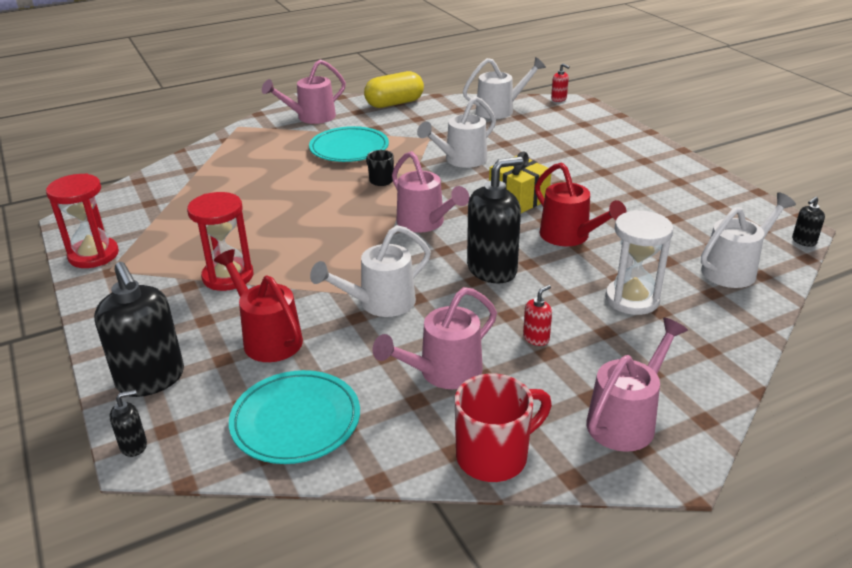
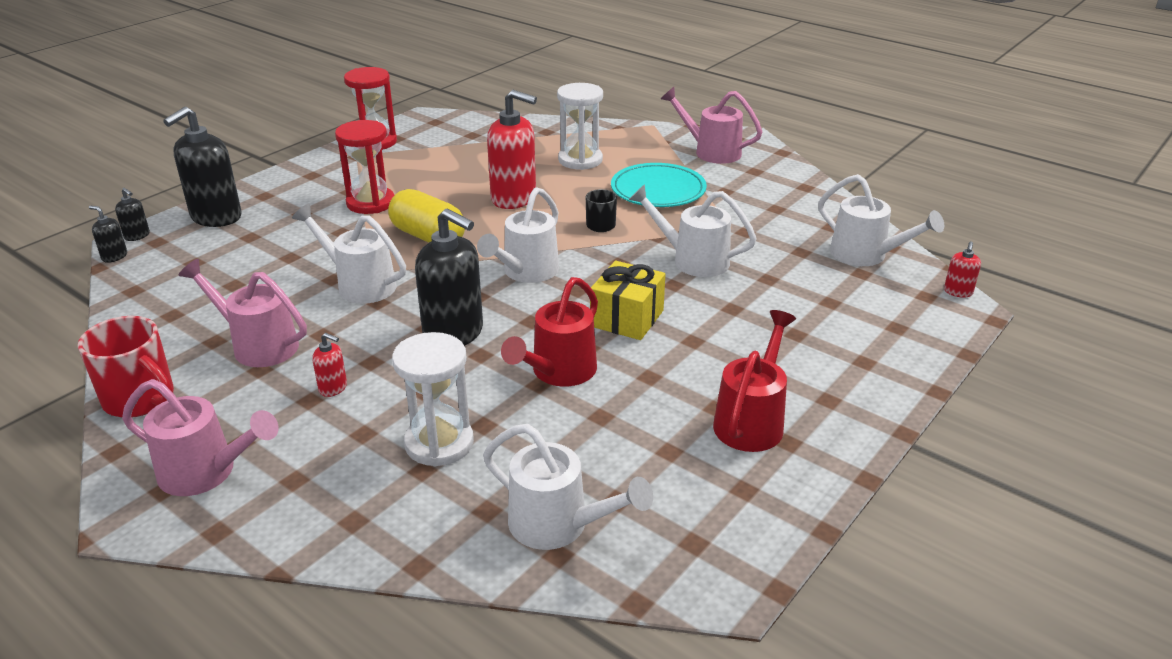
camera: 65 degrees right, 0 degrees up
red watering can [214,249,303,362] -> red watering can moved to [713,310,796,452]
turquoise plate [229,370,360,464] -> none
yellow capsule [364,71,424,108] -> yellow capsule moved to [388,189,465,243]
pink watering can [392,151,469,233] -> white watering can [477,187,559,283]
black soap dispenser [792,197,825,247] -> black soap dispenser moved to [89,206,127,263]
none -> red soap dispenser [487,90,537,209]
none -> white hourglass [557,83,603,170]

